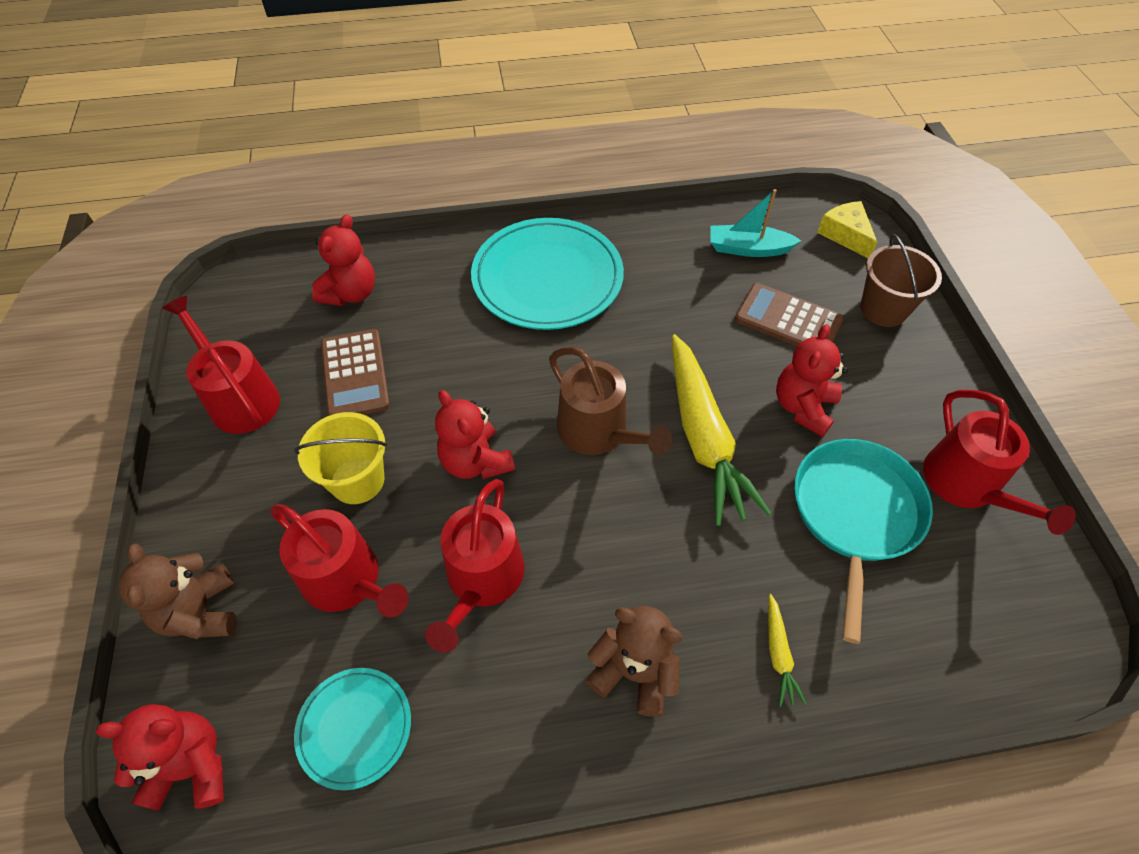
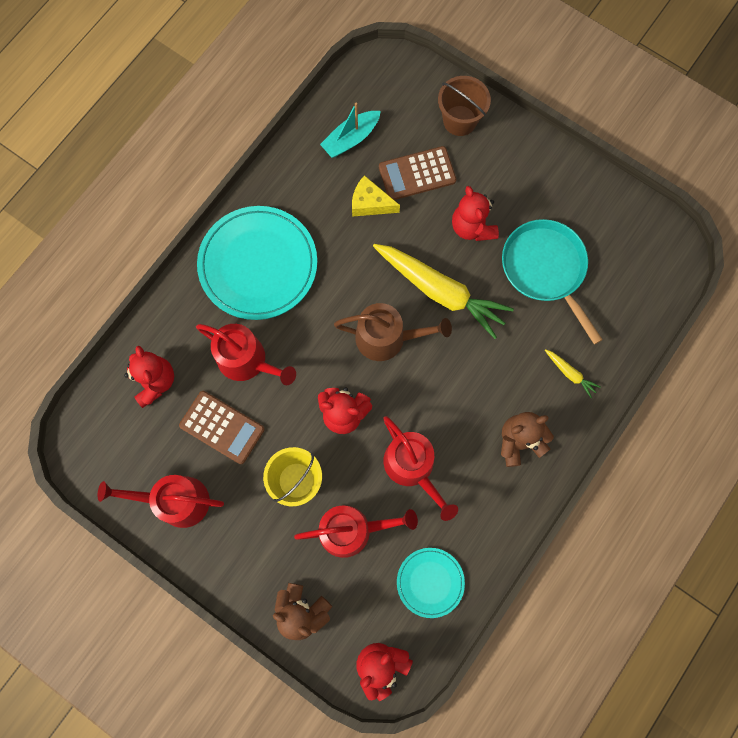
camera: 45 degrees left, 20 degrees up
yellow cheese [817,201,878,258] -> yellow cheese moved to [352,175,400,217]
red watering can [923,390,1076,535] -> red watering can moved to [196,324,296,385]

